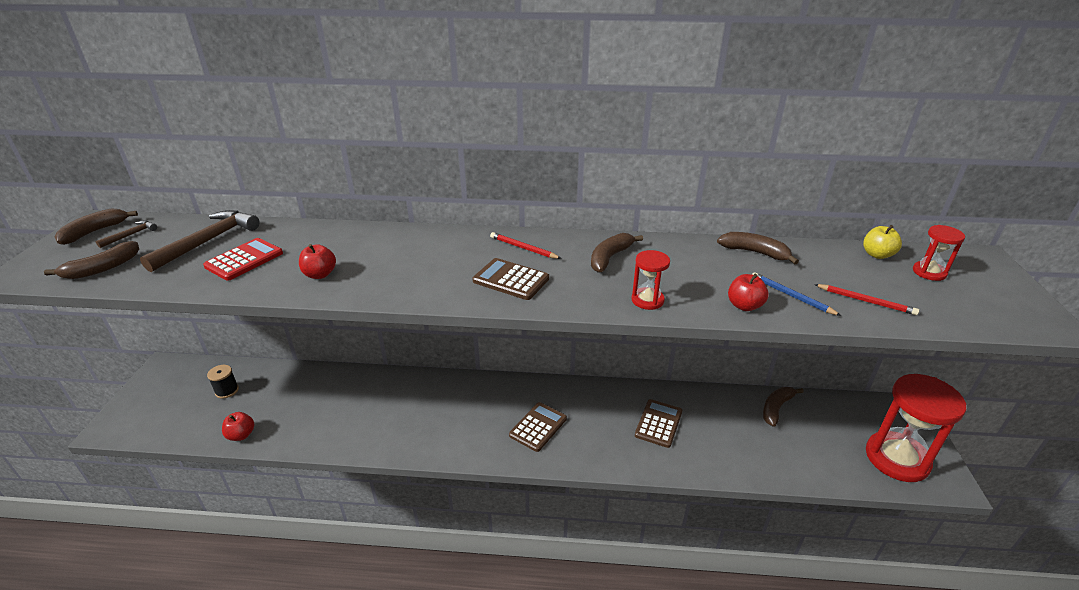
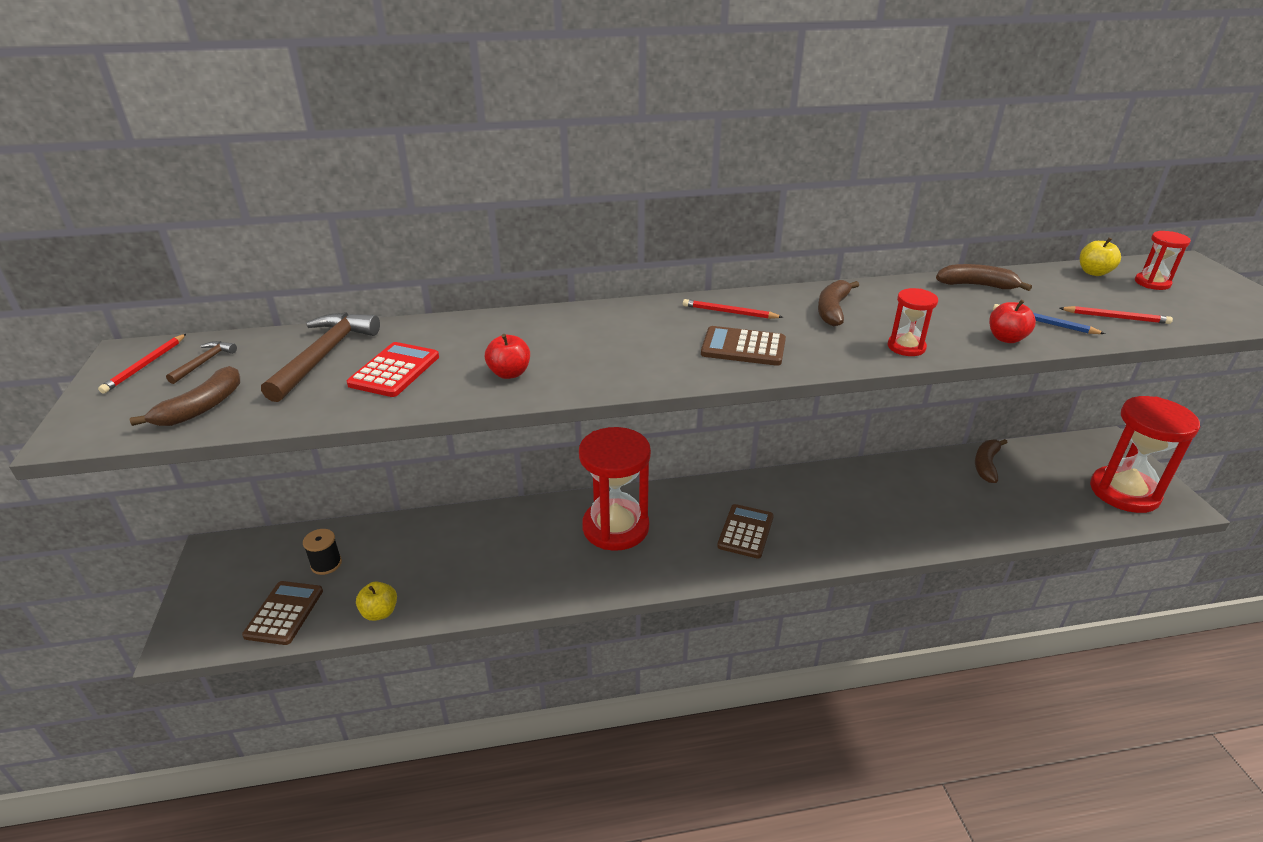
camera: 15 degrees left, 0 degrees up
brown banana [55,208,138,245] -> red pencil [98,334,186,393]
red apple [222,412,254,441] -> yellow apple [356,581,397,621]
brown calculator [635,399,682,448] -> brown calculator moved to [242,581,323,645]
none -> red hourglass [579,427,651,551]

